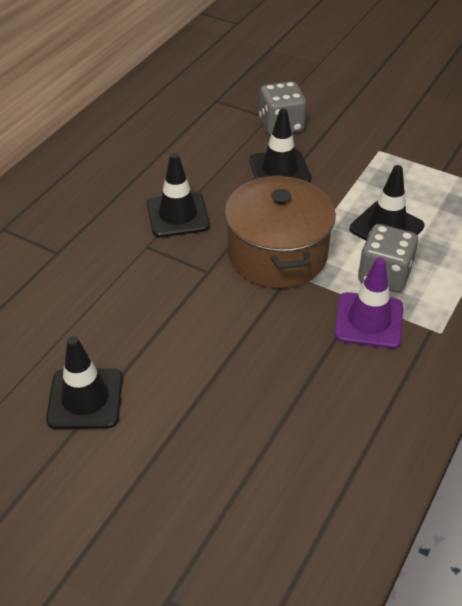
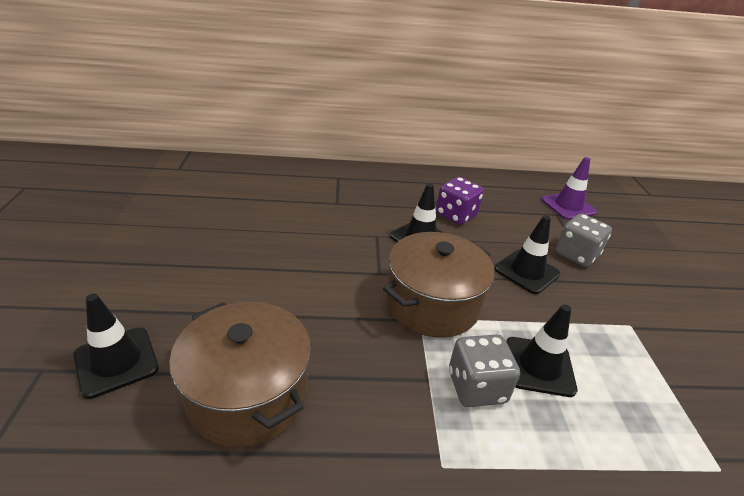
camera: 55 degrees right, 10 degrees down
black traffic cone [46,336,123,429] -> black traffic cone moved to [74,294,159,399]
purple traffic cone [335,257,403,349] -> purple traffic cone moved to [541,157,597,220]
none -> brown pot [169,302,311,447]
none -> purple dice [436,177,484,225]

